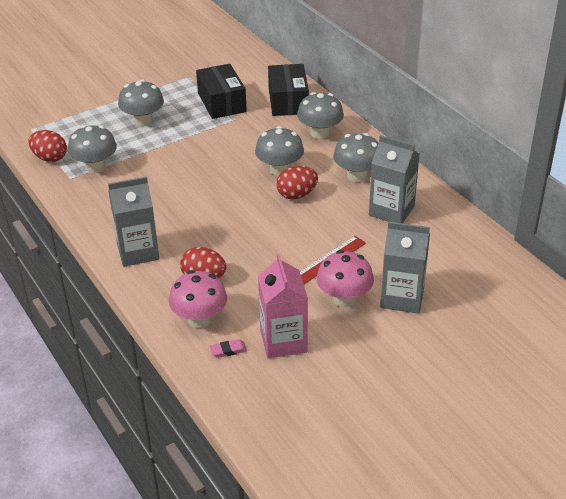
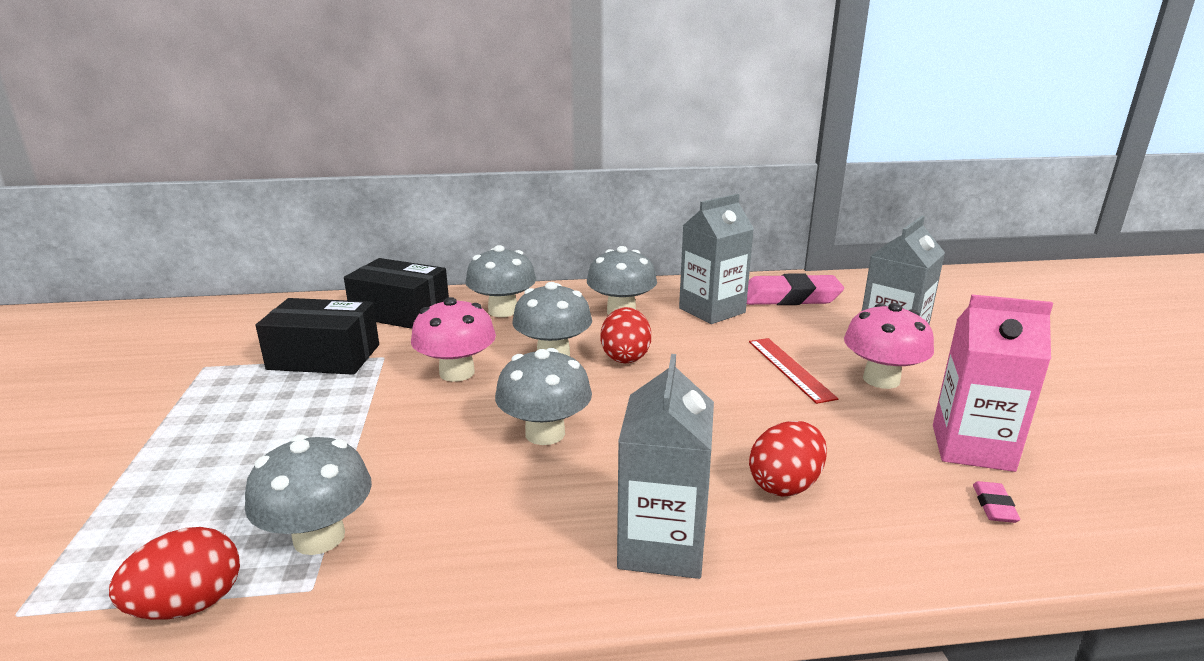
camera: 65 degrees left, 15 degrees down
grey mushroom [118,80,164,126] -> grey mushroom moved to [495,348,592,445]
pink mushroom [169,270,227,328] -> pink mushroom moved to [411,297,496,382]
none -> pink eraser [747,273,844,305]

